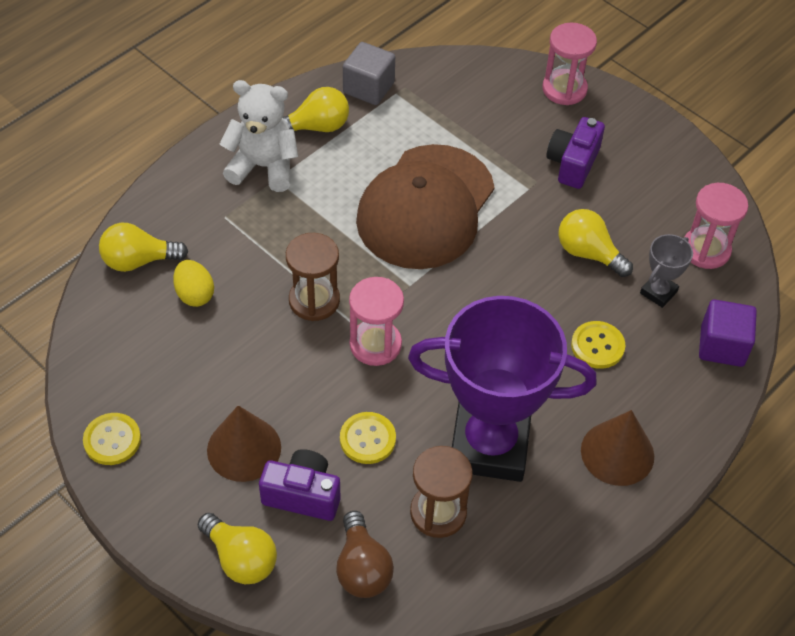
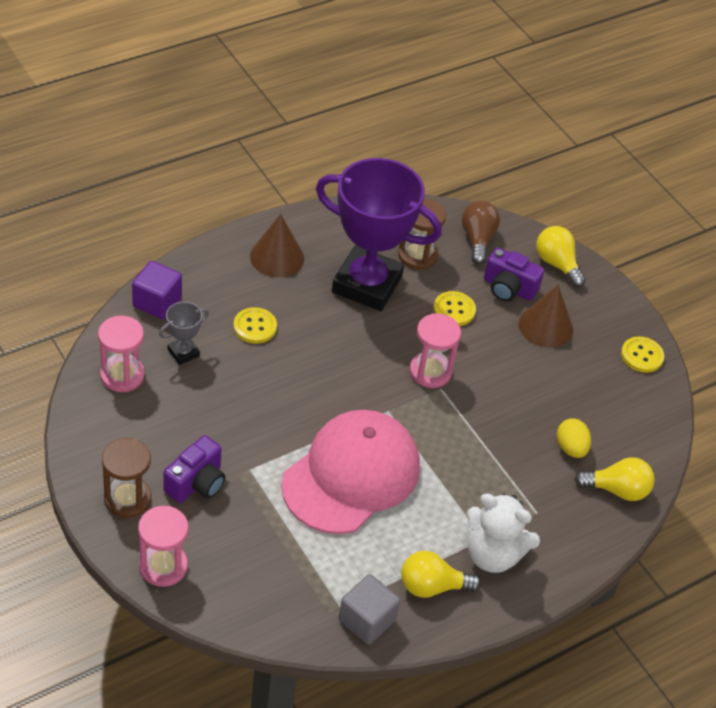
camera: 170 degrees left, 5 degrees down
brown hourglass [286,233,340,321] -> brown hourglass moved to [102,438,151,518]
brown cap [356,144,495,269] -> pink cap [281,410,420,534]
yellow light bulb [559,209,633,277] -> none

